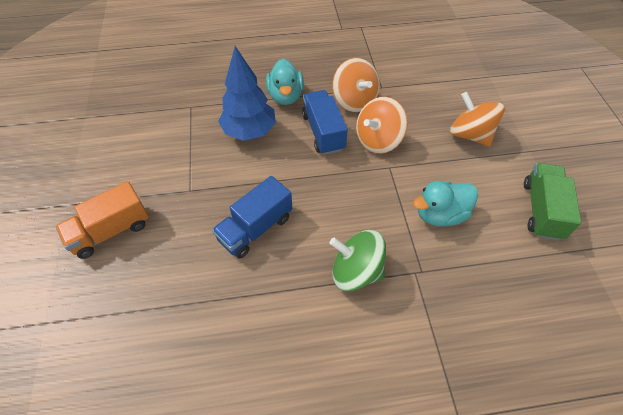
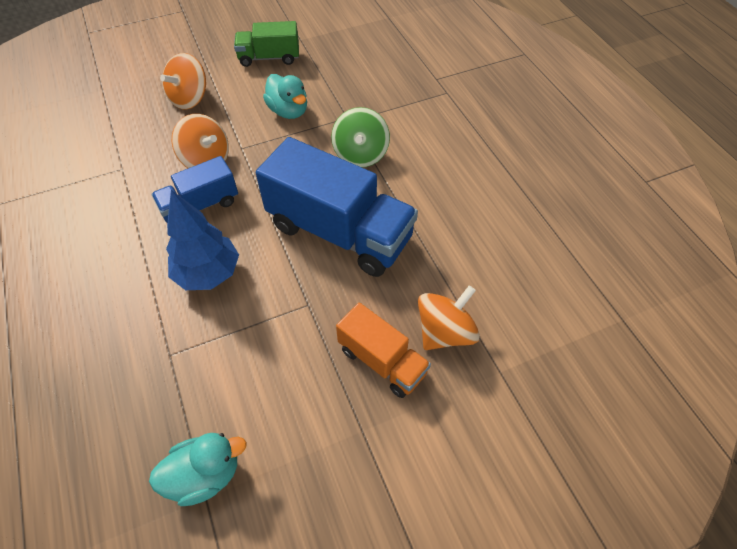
camera: 105 degrees left, 0 degrees up
blue truck [212,176,292,259] -> blue truck [256,137,418,277], size x1.83
turquoise duck [266,59,304,105] -> turquoise duck moved to [149,433,247,506]
orange spinning top [332,58,380,112] -> orange spinning top moved to [418,285,480,350]

